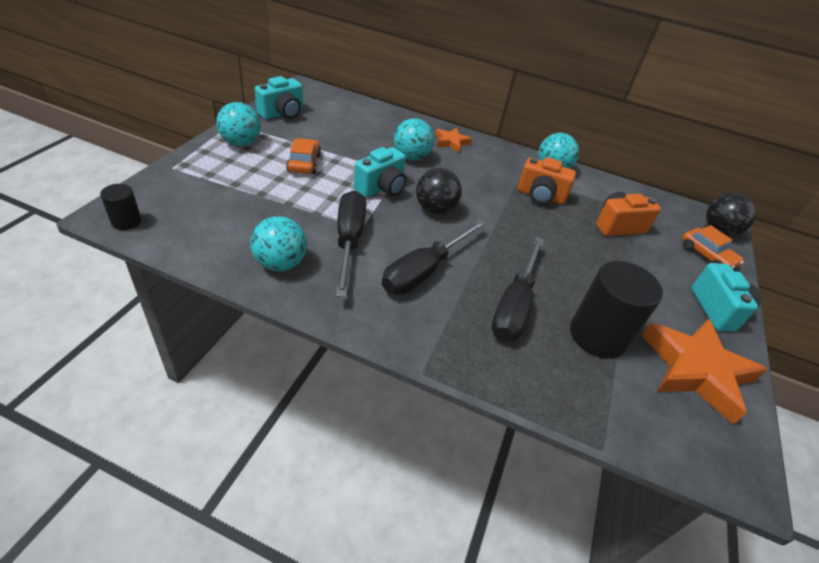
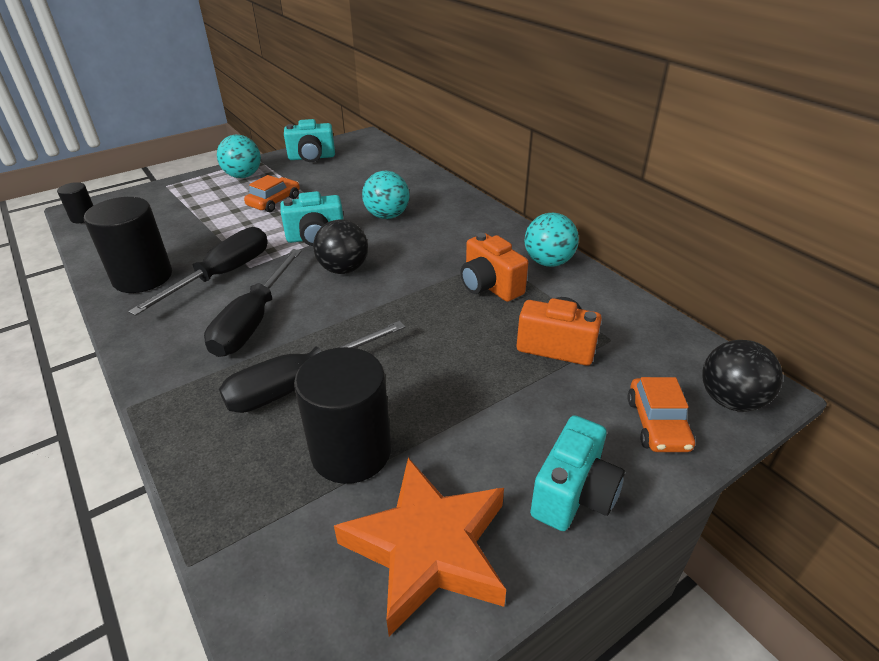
camera: 40 degrees right, 5 degrees down
turquoise ball [250,216,307,271] -> black cylinder [84,197,172,293]
black screwdriver [382,219,486,295] -> black screwdriver turned 60 degrees counterclockwise [204,249,302,357]
orange star [435,128,472,153] -> none

